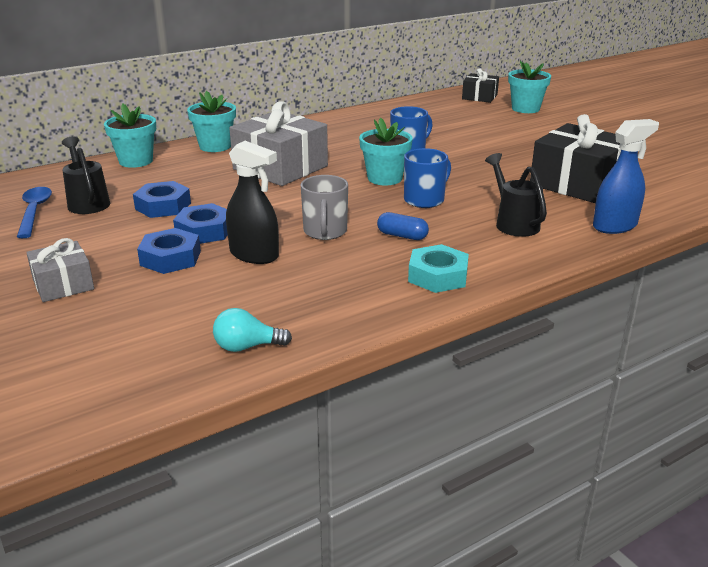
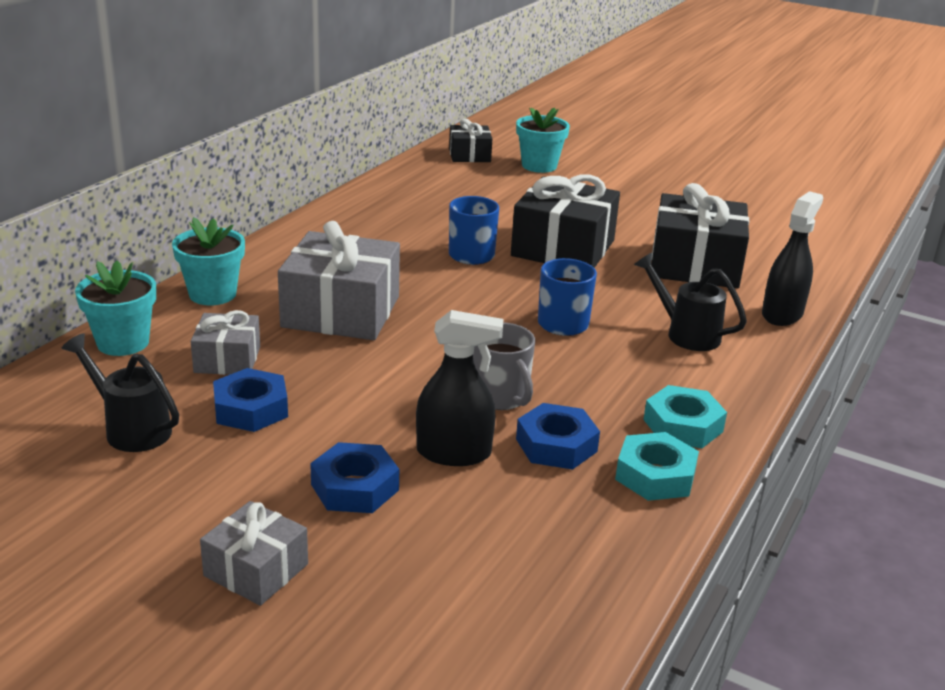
camera: 30 degrees left, 0 degrees up
blue spoon [17,187,52,238] -> none
blue nut [173,203,228,244] -> blue nut moved to [516,403,600,469]
turquoise light bulb [213,308,292,352] -> none
turquoise flower pot [359,118,413,185] -> none
blue capsule [377,212,429,240] -> none
blue spray bottle [593,119,659,234] -> black spray bottle [762,191,823,326]
none -> grey gift [191,310,260,375]
none -> black gift [511,174,620,268]
none -> turquoise nut [615,432,699,501]

